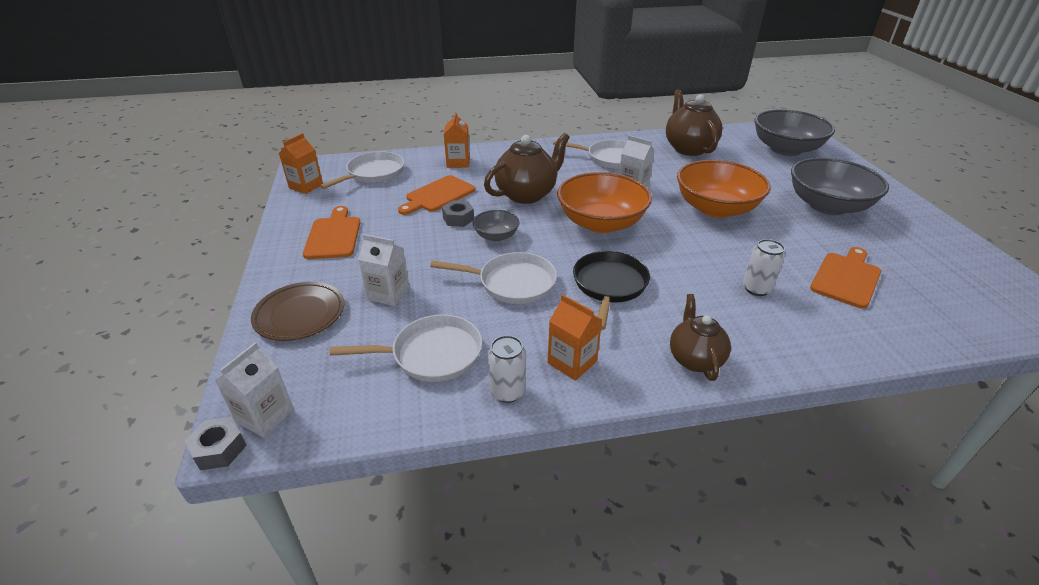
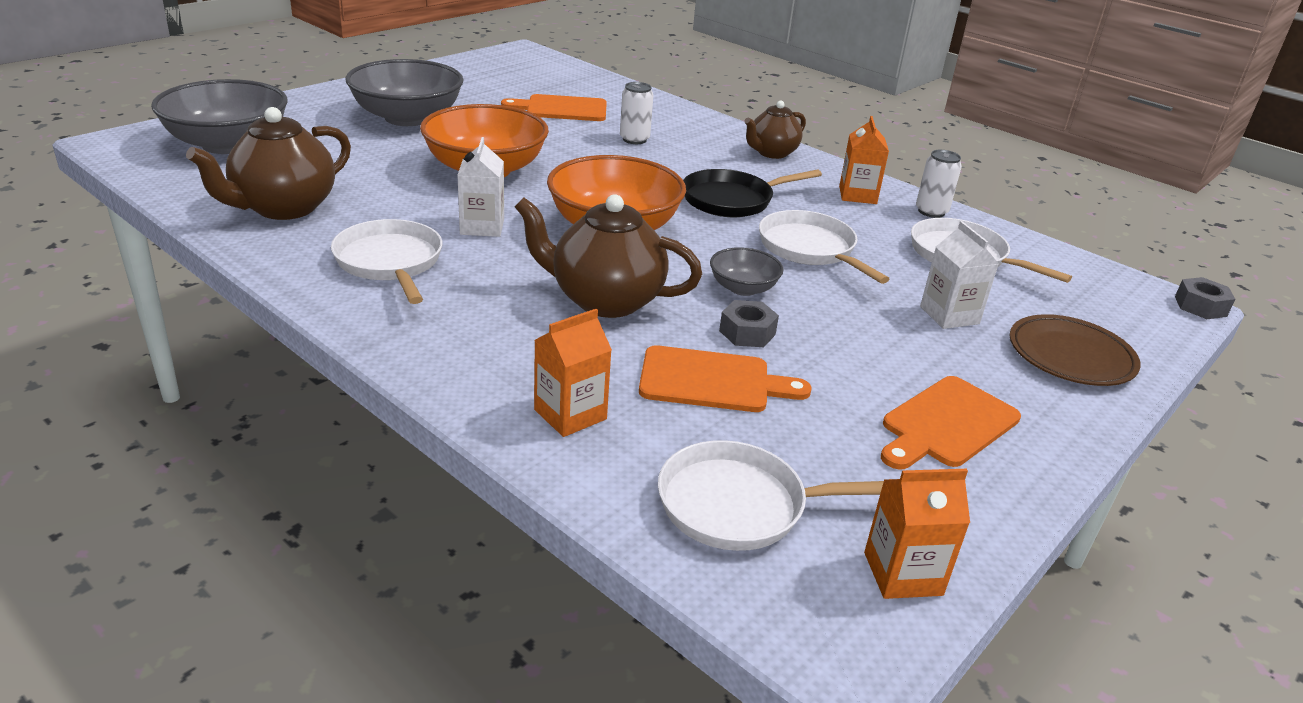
camera: 130 degrees left, 5 degrees down
white carton [215,342,294,438] -> none

